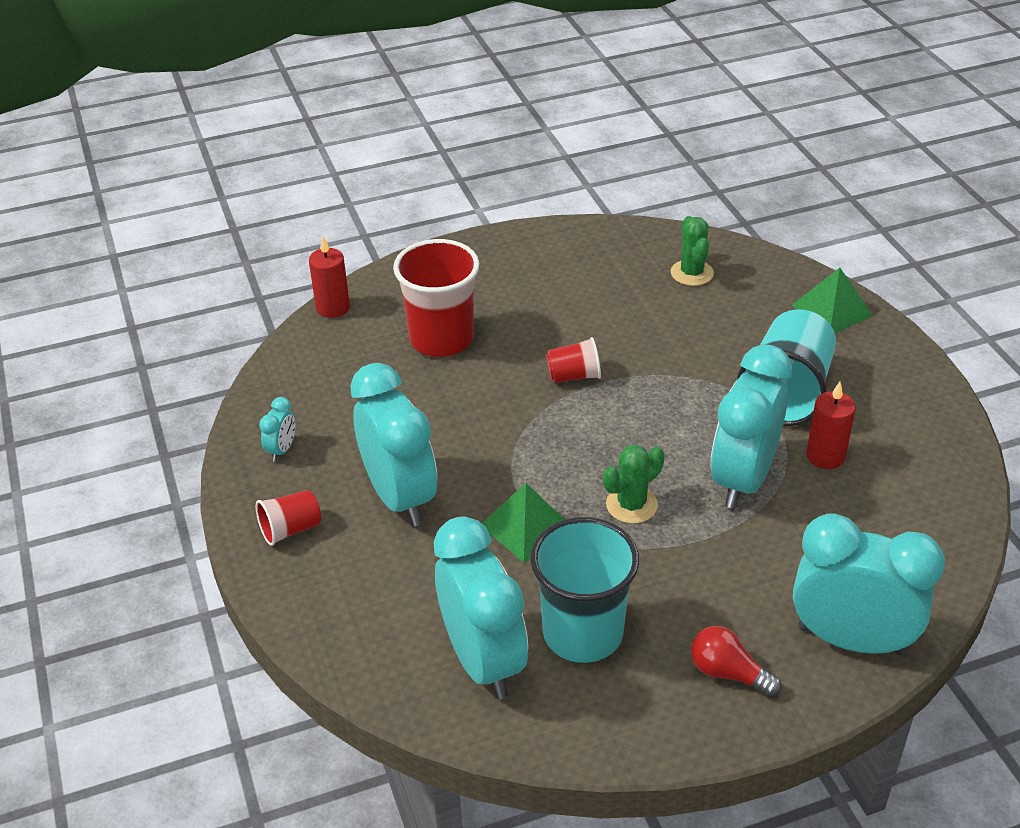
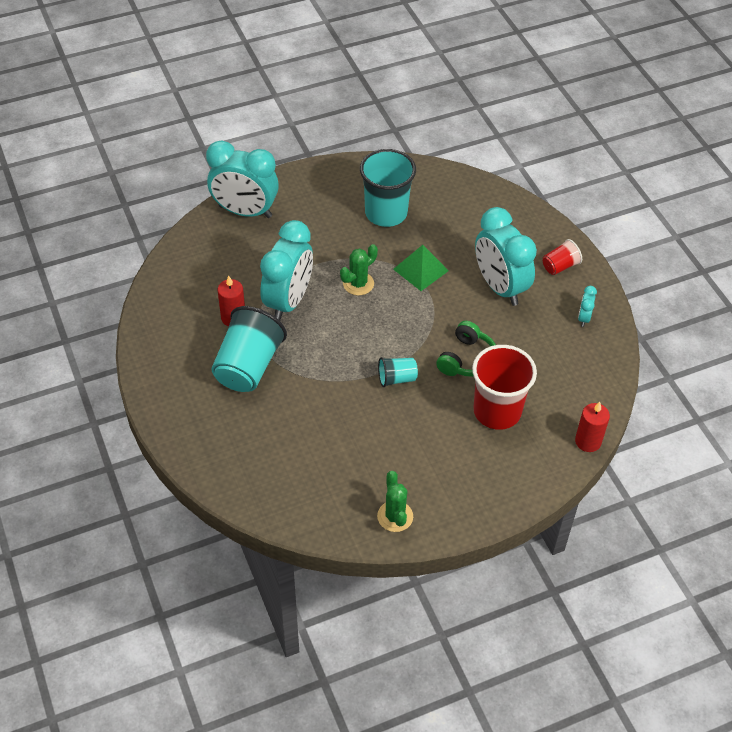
camera: 175 degrees right, 10 degrees up
turquoise clock [434,517,528,699] -> none
red cup [546,337,601,383] -> turquoise cup [378,357,418,387]
green cactus [671,216,714,286] -> green cactus moved to [377,471,413,532]
red light bulb [691,626,782,697] -> none
green pyramid [792,268,873,333] -> none
none -> green headphones [436,321,496,377]

